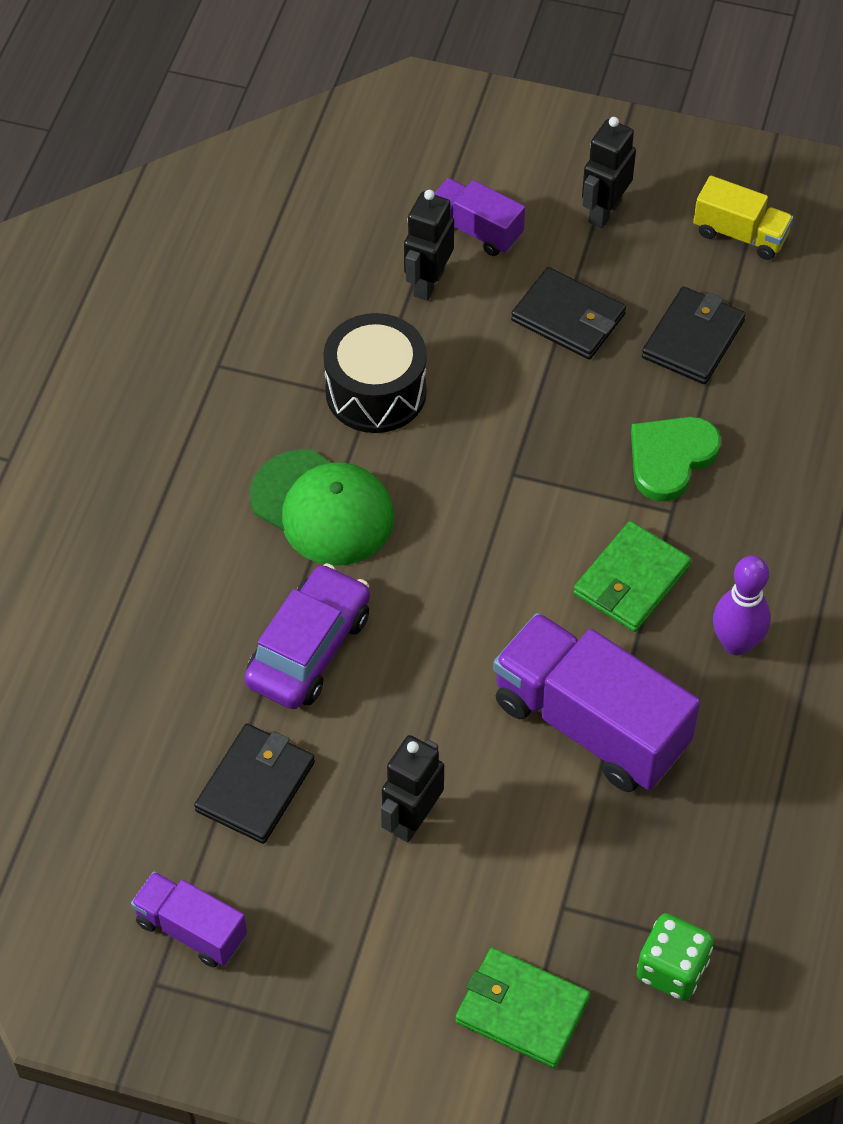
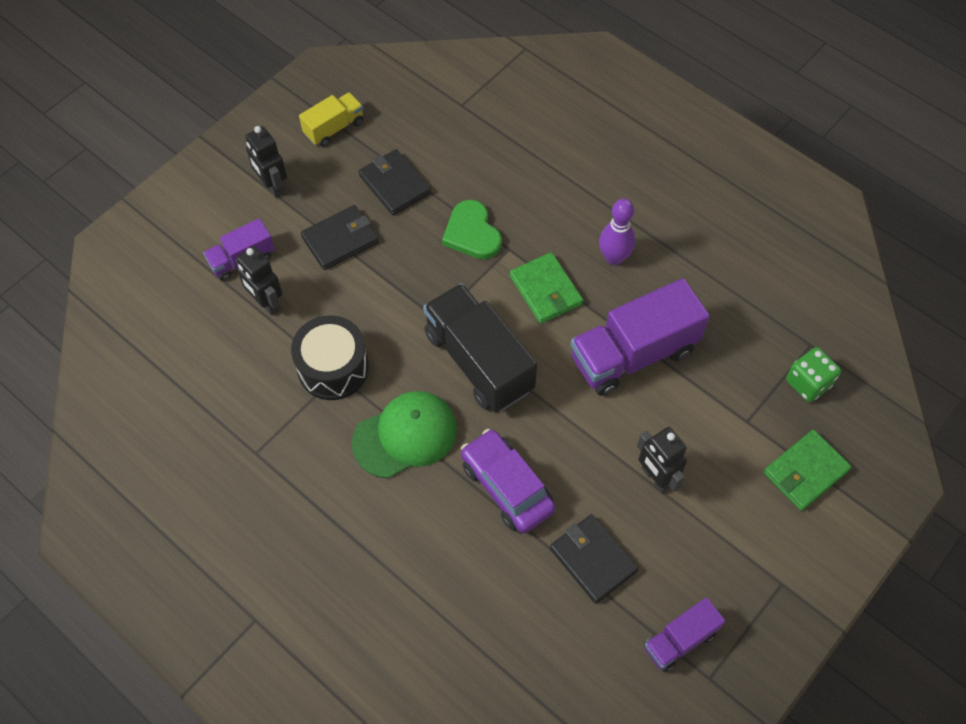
camera: 65 degrees left, 5 degrees up
none -> black truck [423,283,537,412]

